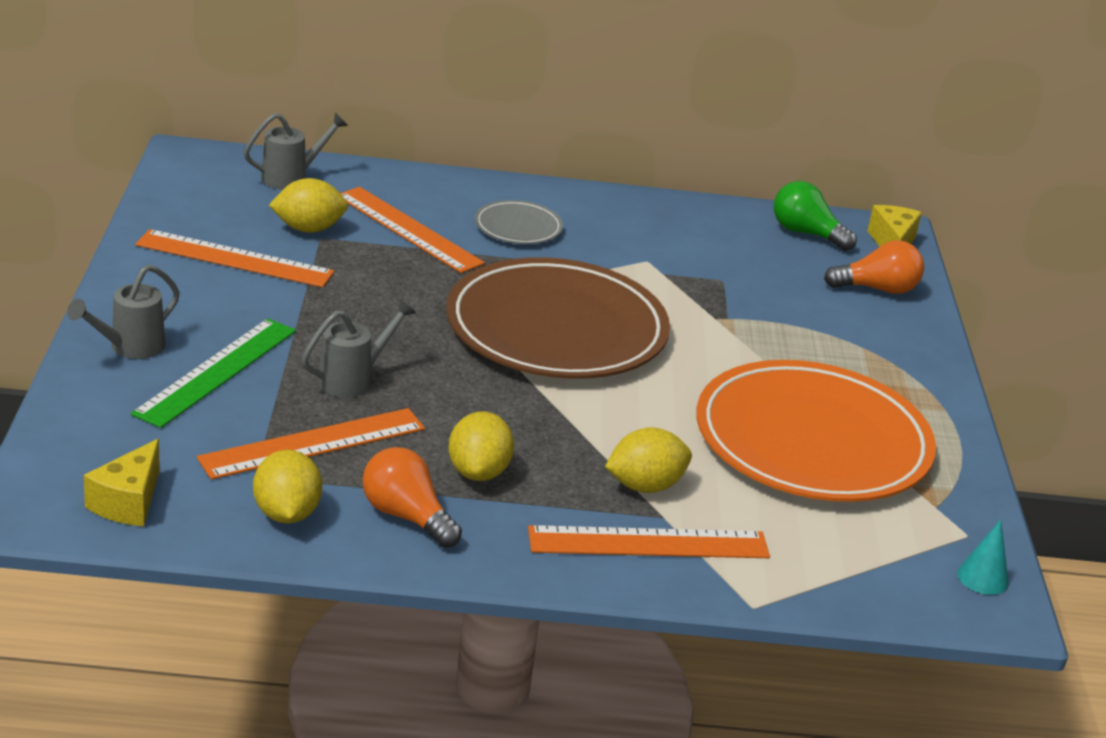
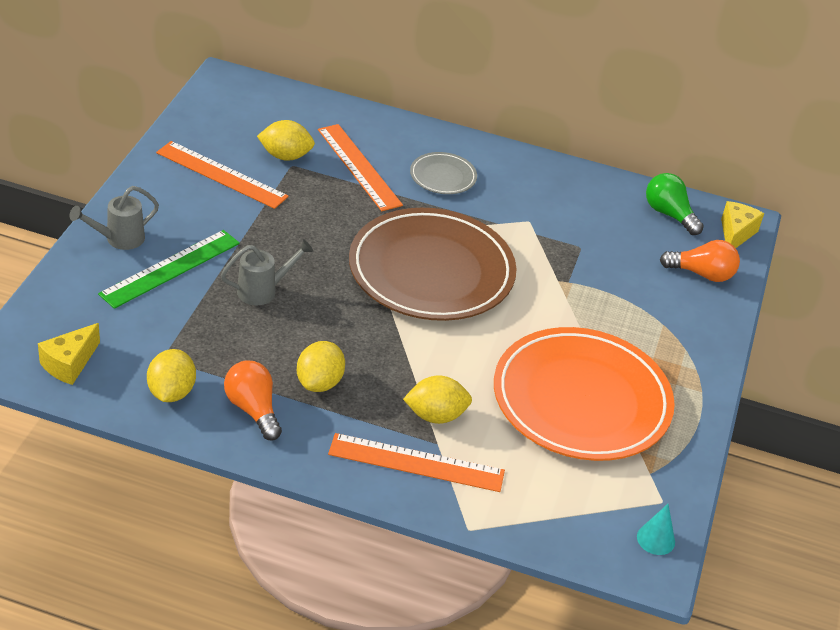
camera: 15 degrees right, 10 degrees up
orange ruler [197,408,425,480] -> none
grey watering can [244,112,348,190] -> none

